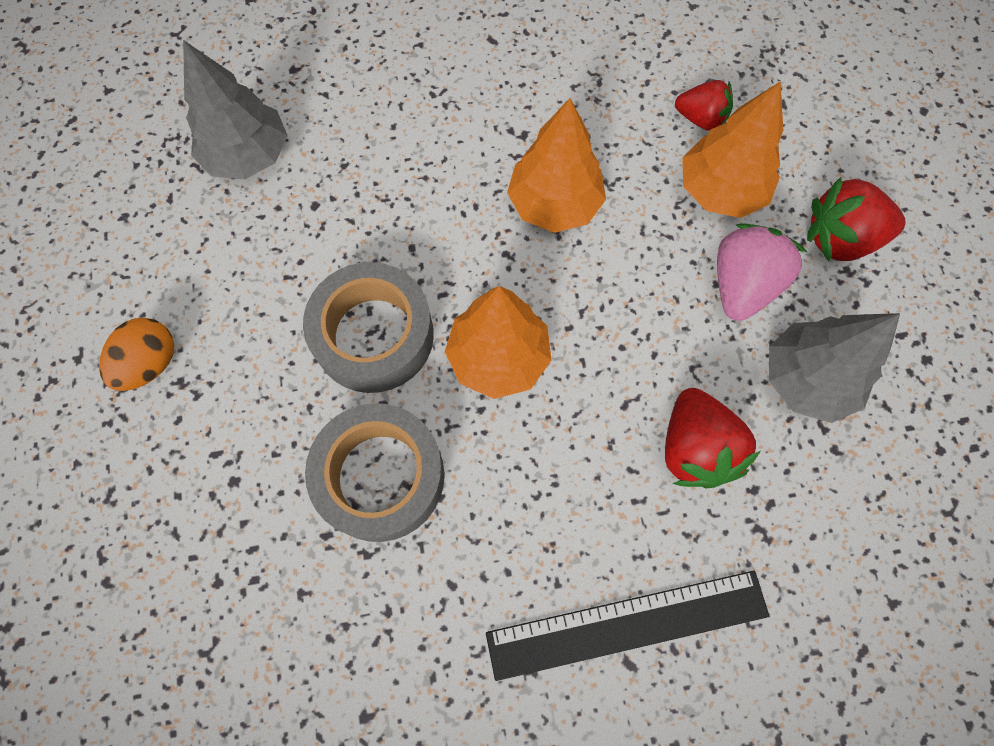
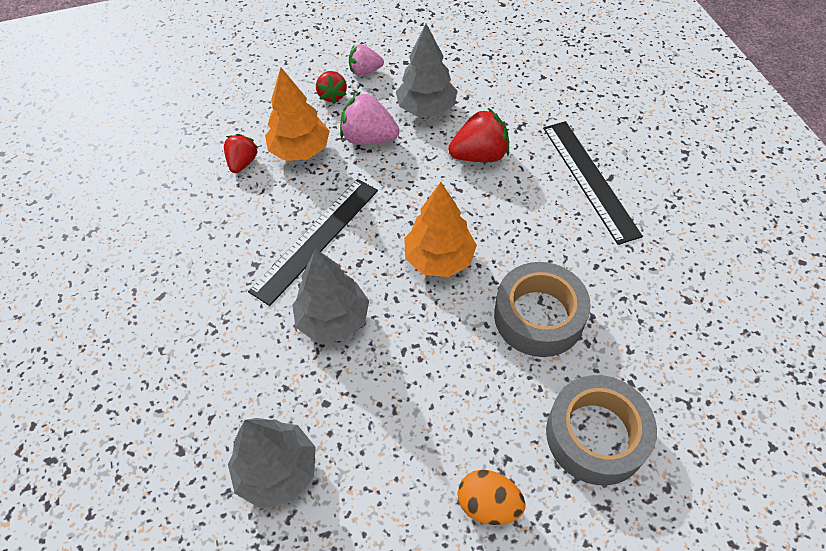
camera: 95 degrees left, 15 degrees down
grey tape [303,262,434,393] -> grey tape moved to [546,375,657,485]
orange tree [507,98,606,233] -> black ruler [248,179,378,306]
red strawberry [807,177,906,262] -> red strawberry [316,71,347,104], size x0.65
none -> grey tree [292,248,369,342]
none -> pink strawberry [349,44,384,76]

